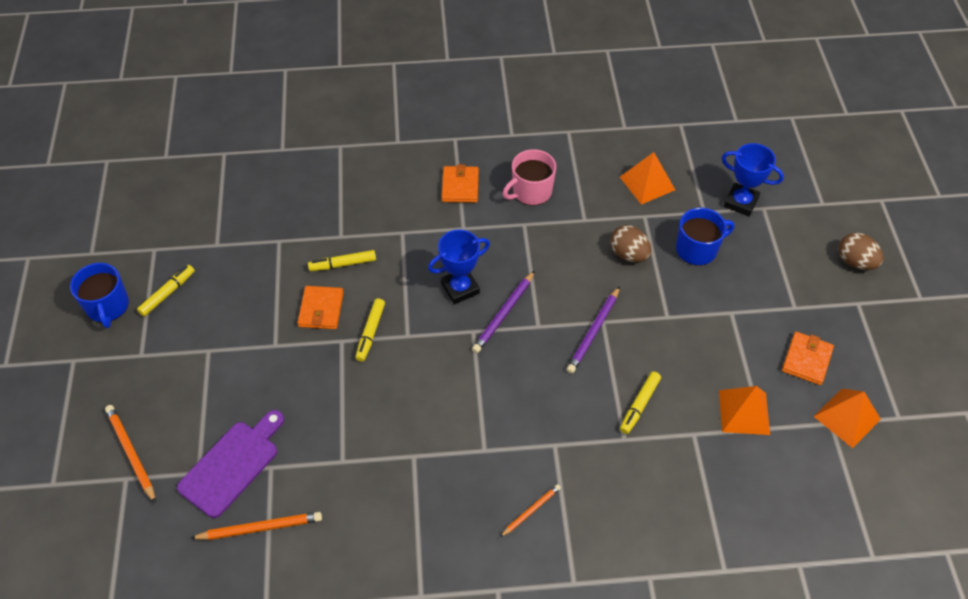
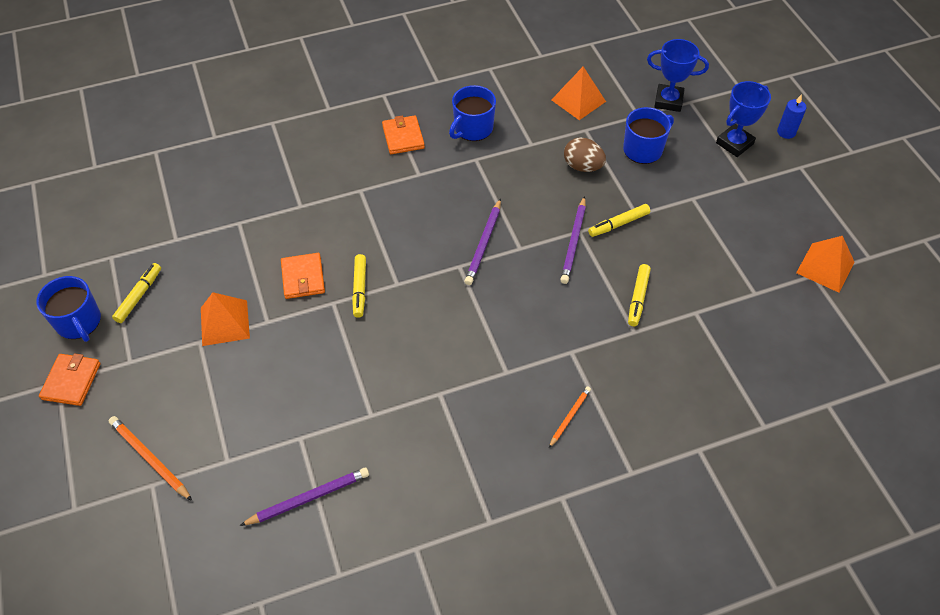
camera: 15 degrees left, 0 degrees up
purple cutting board [177,410,284,518] -> none
orange pencil [190,512,322,540] -> purple pencil [240,467,369,526]
yellow marker [308,250,376,271] -> yellow marker moved to [588,204,650,237]
blue trophy [428,230,490,304] -> blue trophy moved to [716,81,771,157]
pink mug [503,149,556,206] -> blue mug [449,85,496,141]
orange pyramid [719,386,770,435] -> orange pyramid moved to [201,292,250,346]
orange wallet [782,332,834,385] -> orange wallet moved to [39,353,100,406]
brown egg [839,233,884,270] -> blue candle [777,94,806,139]

